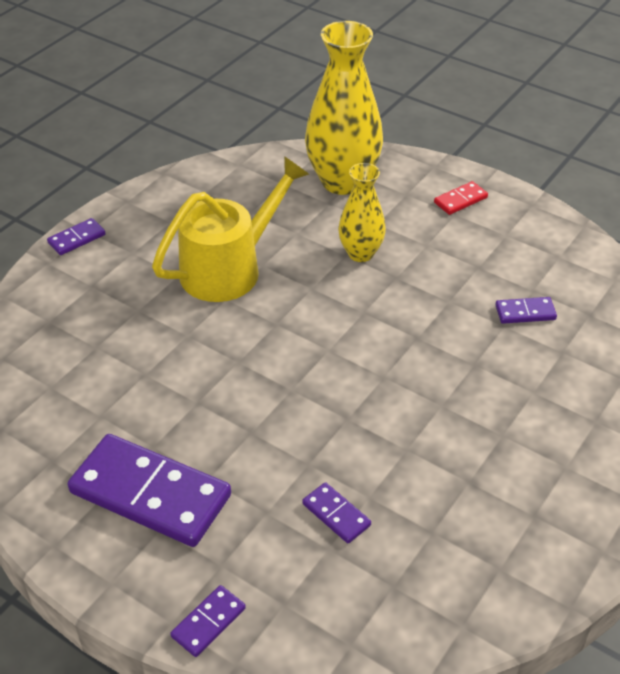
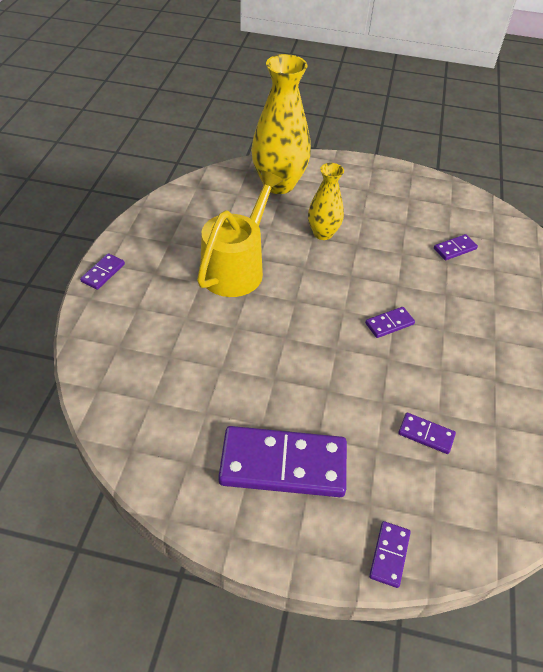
camera: 25 degrees left, 5 degrees up
red domino [434,181,488,215] -> none
none -> purple domino [365,307,415,338]

